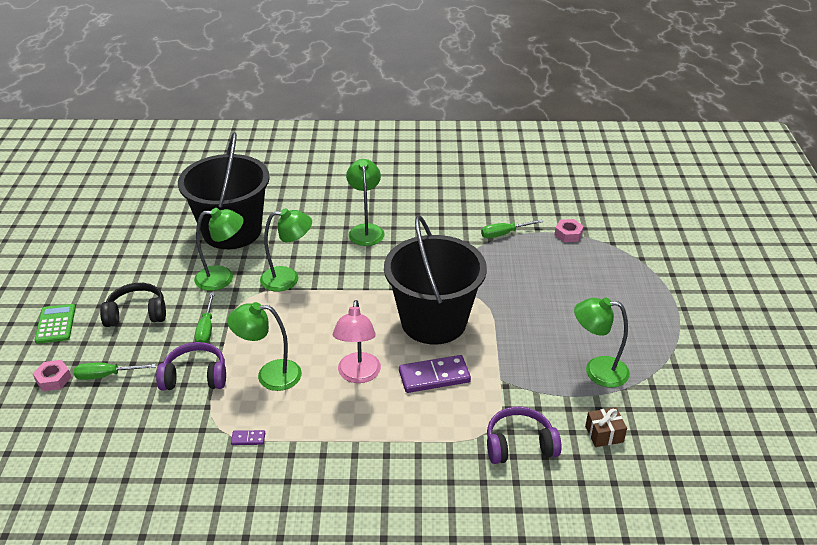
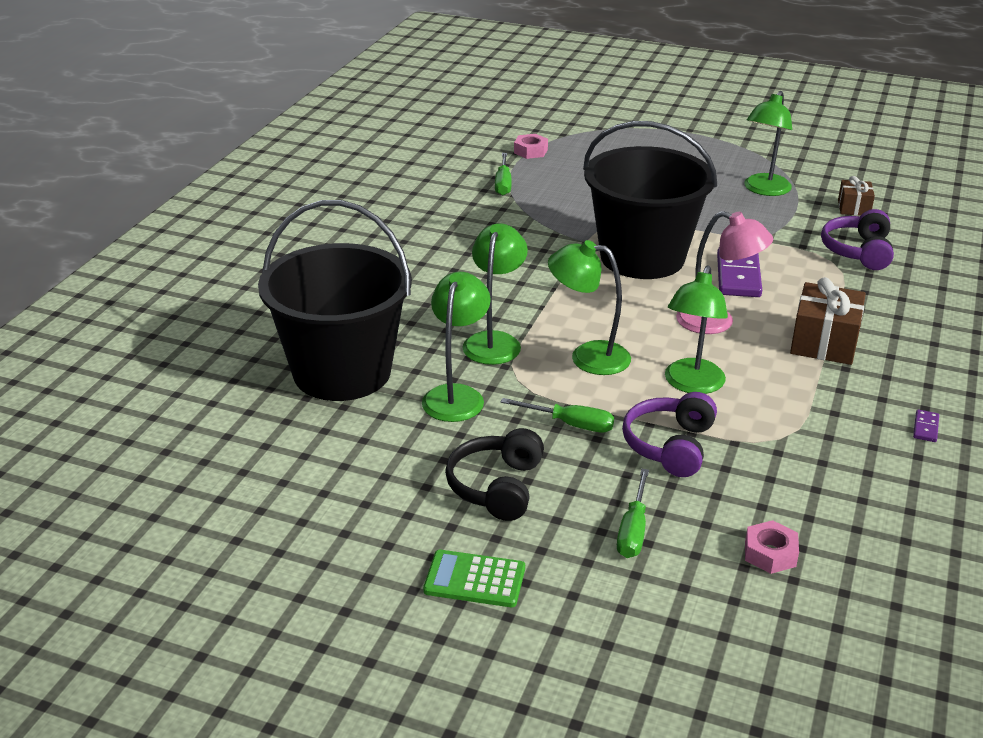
camera: 70 degrees left, 5 degrees down
pink nut [33,360,71,391] -> pink nut moved to [745,520,799,574]
purple domino [231,430,265,445] -> purple domino moved to [913,409,939,442]
green lamp [346,159,385,246] -> green lamp moved to [548,240,631,375]
none -> brown gift [790,277,866,365]

